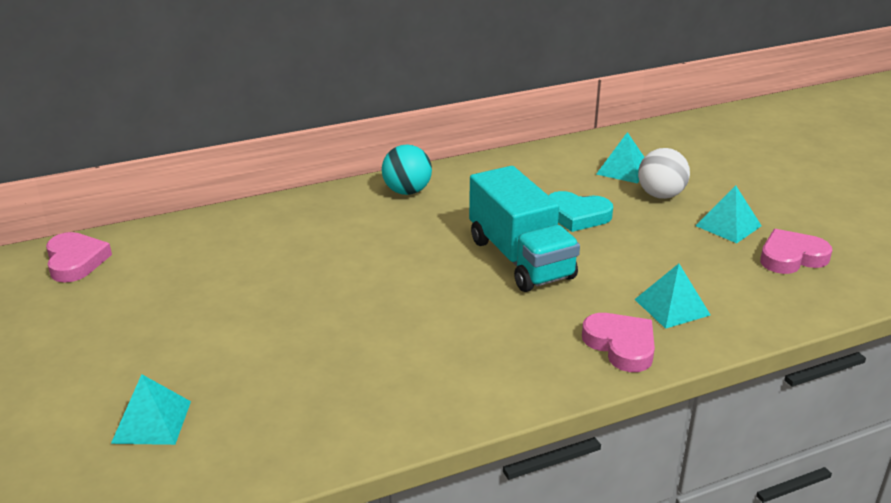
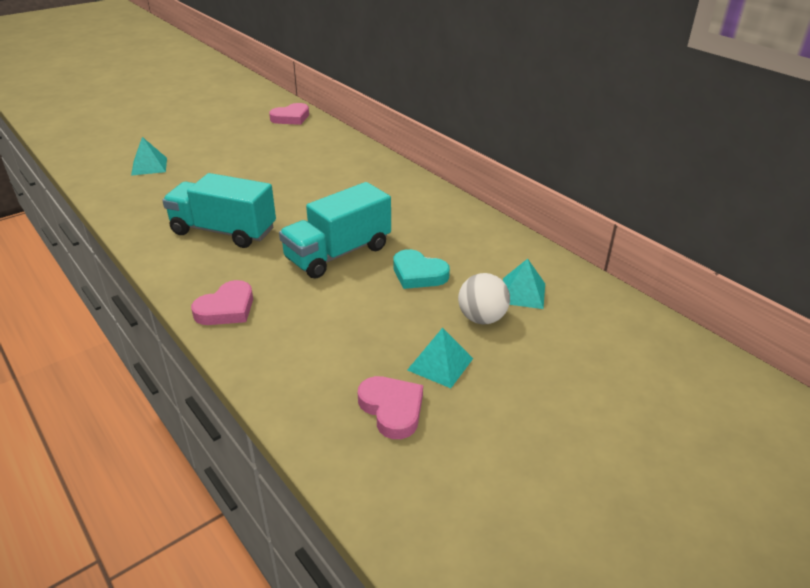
camera: 75 degrees right, 5 degrees up
turquoise ball [382,144,432,195] -> none
turquoise heart [548,191,613,232] -> turquoise heart turned 60 degrees counterclockwise [393,249,450,289]
turquoise pyramid [634,264,710,329] -> none
none -> turquoise truck [162,173,276,248]

